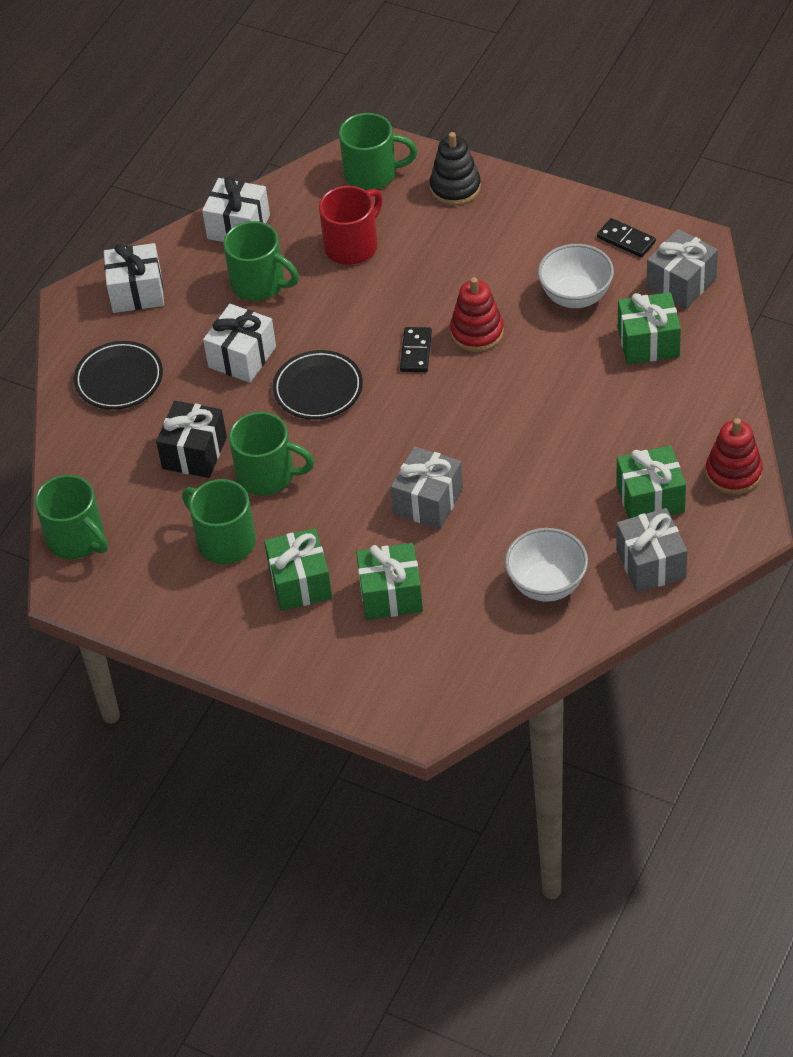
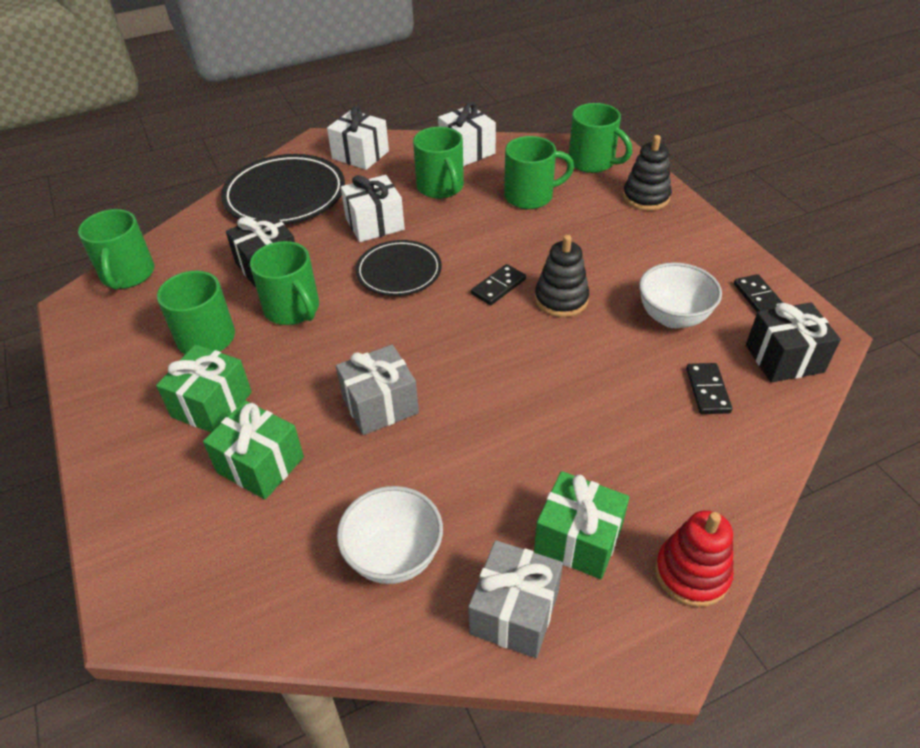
camera: 35 degrees right, 5 degrees down
black plate [74,341,163,410] -> black plate [221,154,345,225], size x1.60
red mug [319,186,383,265] -> green mug [504,136,574,209]
red stacking toy [450,277,504,352] -> black stacking toy [535,235,589,317]
green gift [618,292,681,364] -> black domino [686,363,732,414]
grey gift [647,229,718,309] -> black gift [746,302,841,382]

